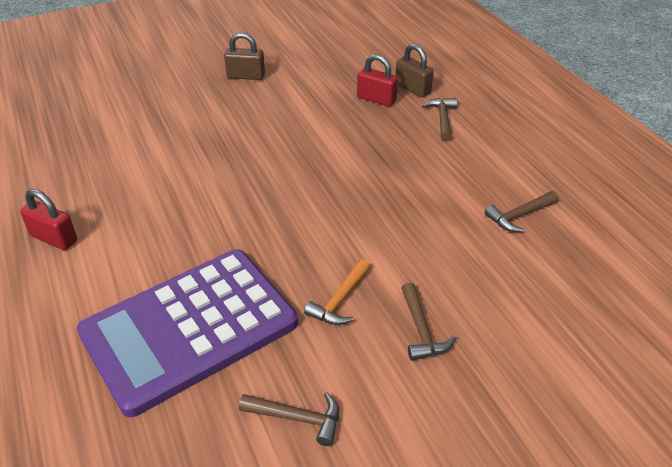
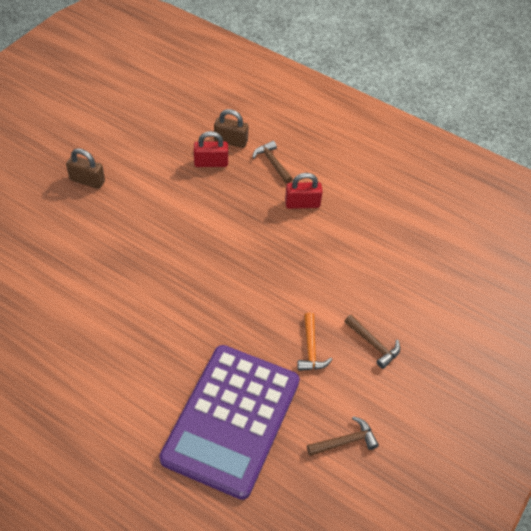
camera: 35 degrees left, 10 degrees up
red padlock [20,189,77,250] -> red padlock moved to [285,173,323,209]
brown padlock [224,32,265,80] -> brown padlock turned 45 degrees clockwise [66,148,105,189]
brown hammer [485,191,558,232] -> none

